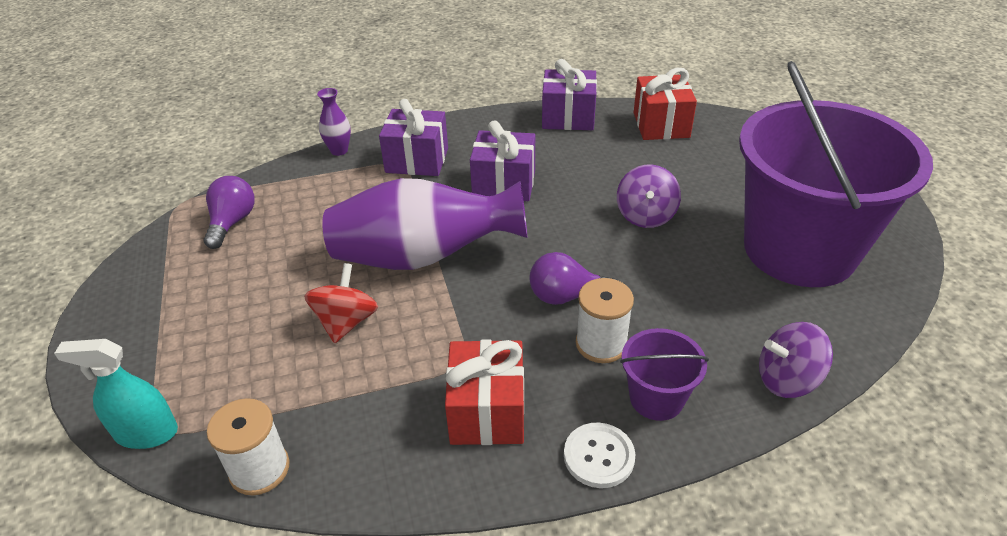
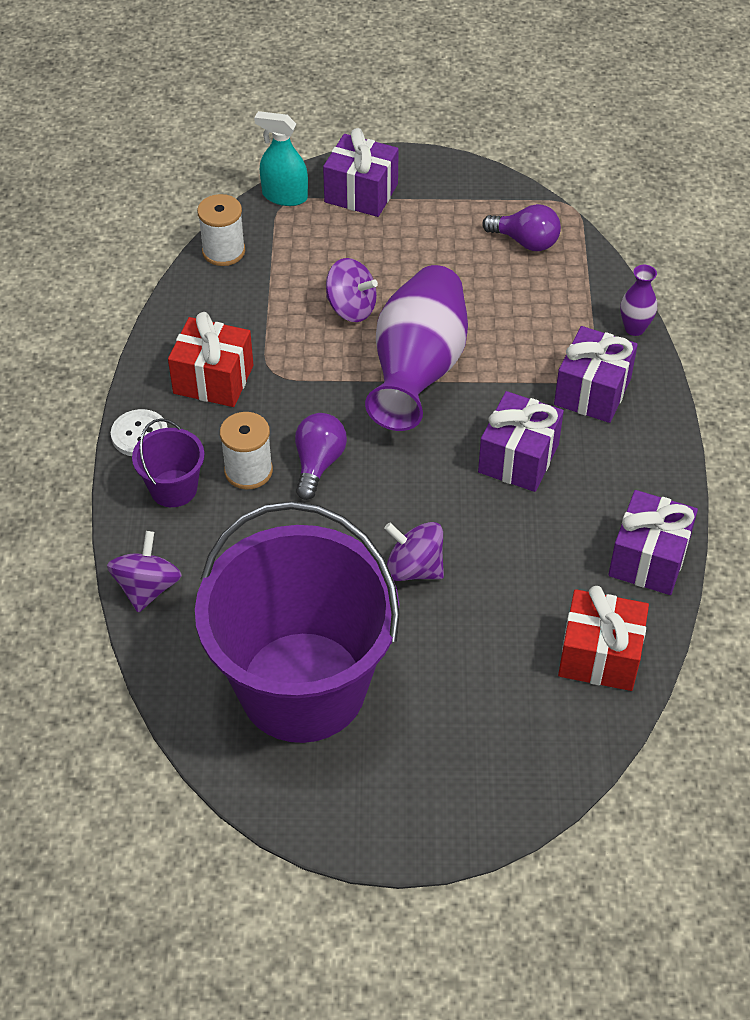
camera: 105 degrees right, 10 degrees up
turquoise spray bottle [54,339,178,449] -> turquoise spray bottle turned 90 degrees counterclockwise [254,111,308,206]
red spinning top [304,263,378,343] -> purple spinning top [326,258,378,322]
none -> purple gift [323,128,399,217]

